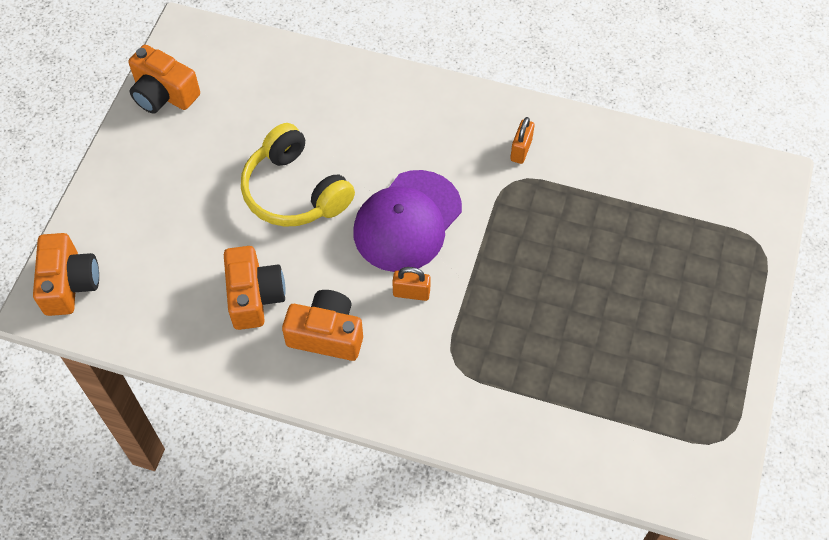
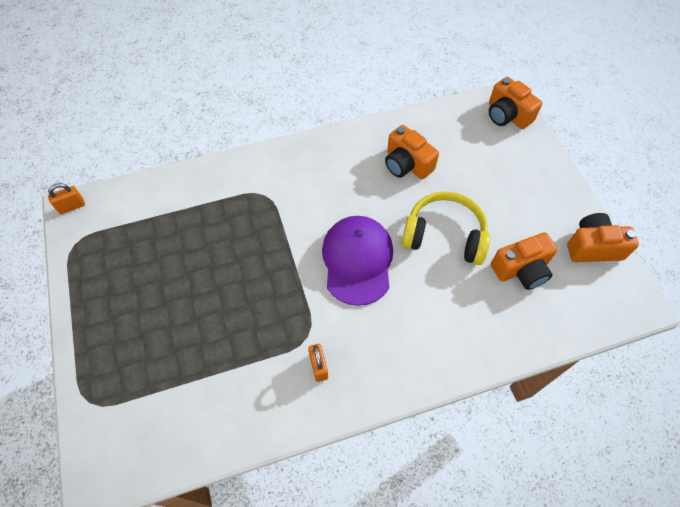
camera: 145 degrees right, 0 degrees up
orange camera [282,290,363,361] -> orange camera moved to [491,232,558,290]
orange padlock [392,267,431,301] -> orange padlock moved to [48,183,85,214]

